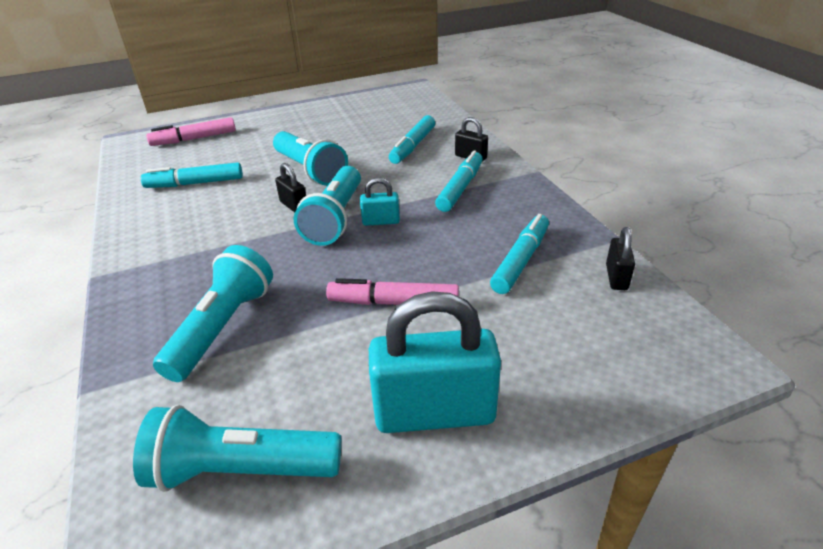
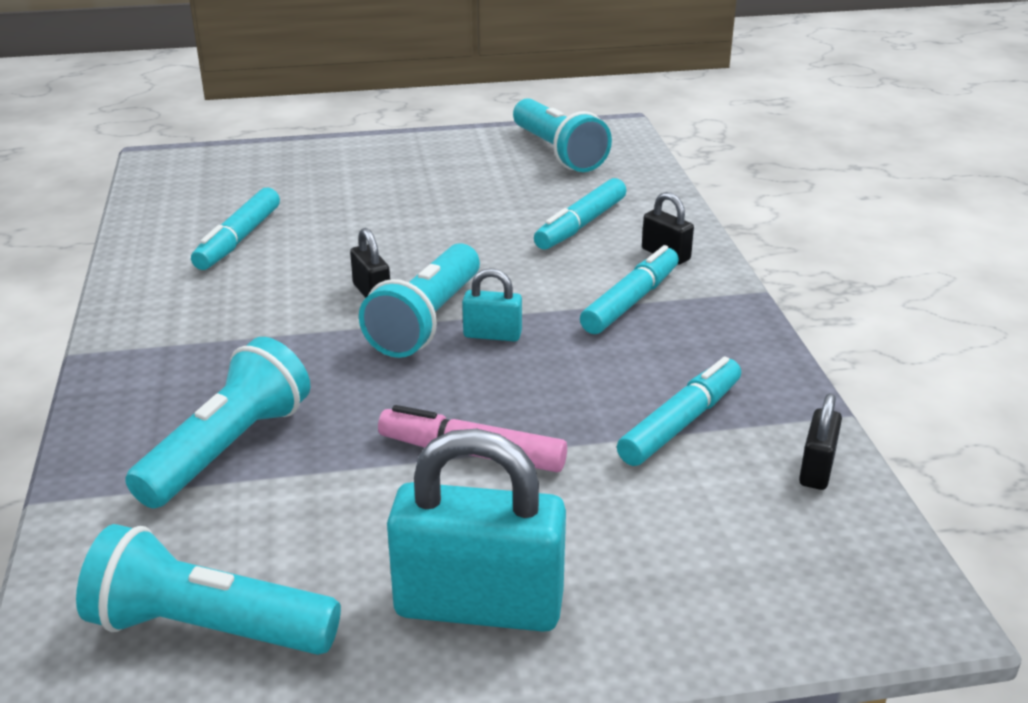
camera: 10 degrees right, 5 degrees down
turquoise marker [141,162,243,188] -> turquoise marker turned 75 degrees counterclockwise [191,188,280,270]
pink marker [146,117,236,146] -> none
turquoise flashlight [273,131,348,186] -> turquoise flashlight moved to [513,98,612,172]

